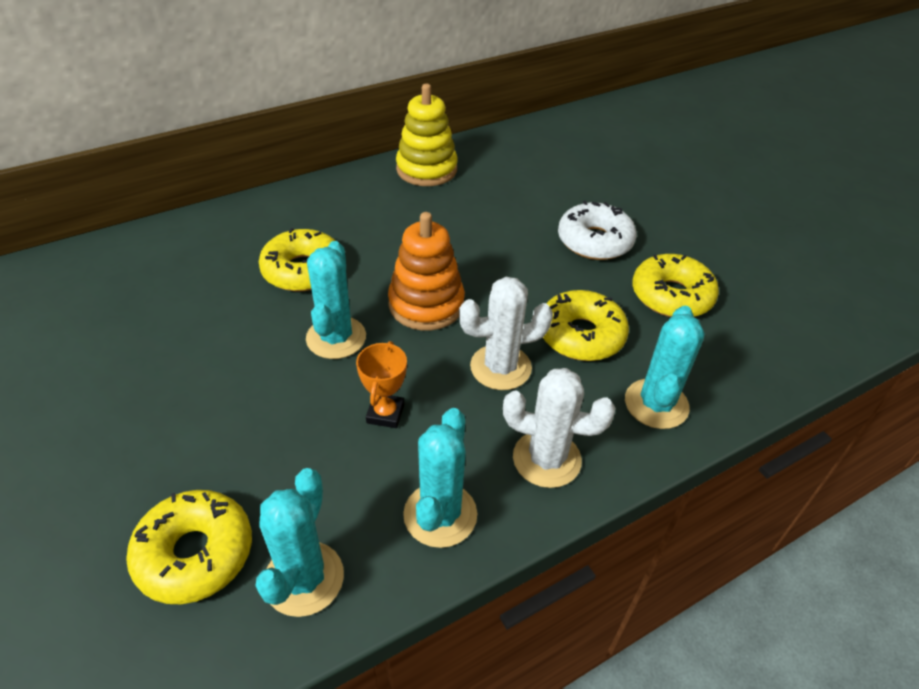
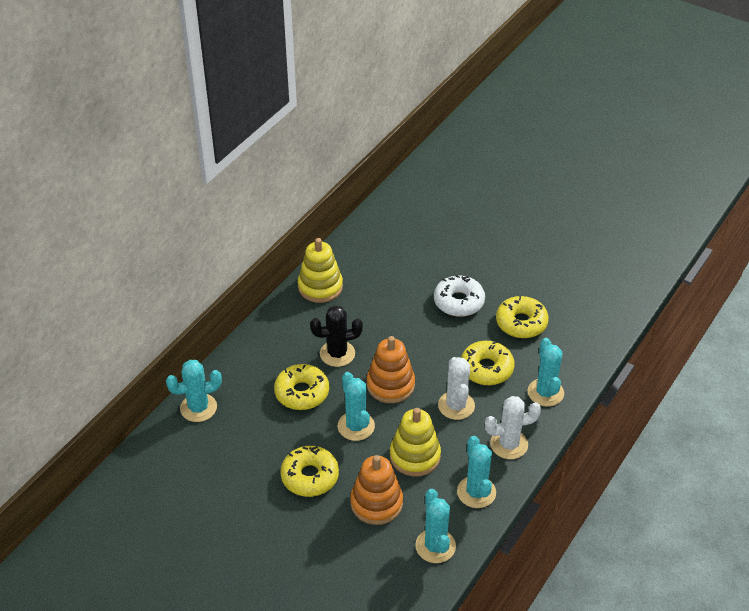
camera: 25 degrees left, 0 degrees up
yellow donut [126,490,252,604] -> yellow donut moved to [280,446,339,497]
orange trophy [356,341,407,428] -> yellow stacking toy [390,408,441,477]
white cactus [459,277,553,390] -> white cactus turned 60 degrees counterclockwise [438,357,475,420]
none -> turquoise cactus [166,360,222,422]
none -> black cactus [310,305,363,367]
none -> orange stacking toy [350,455,403,525]

